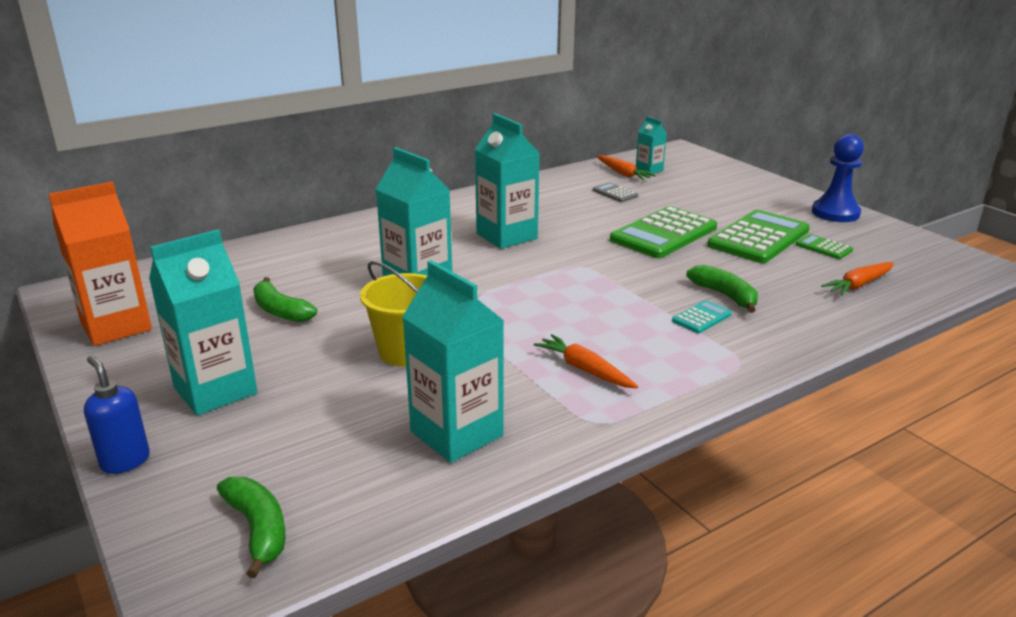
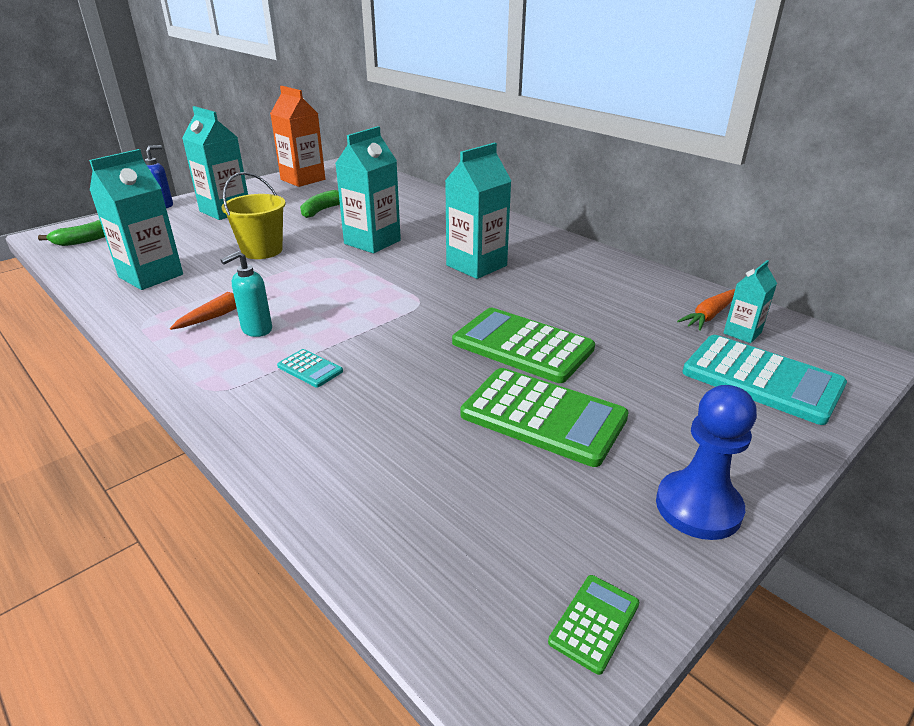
camera: 80 degrees right, 5 degrees up
grey calculator [593,183,638,202] -> none
green banana [686,265,758,313] -> none
green calculator [796,234,853,259] -> green calculator moved to [548,575,640,675]
orange carrot [821,262,894,296] -> none
none -> turquoise soap dispenser [221,251,272,337]
none -> turquoise calculator [682,335,847,425]

